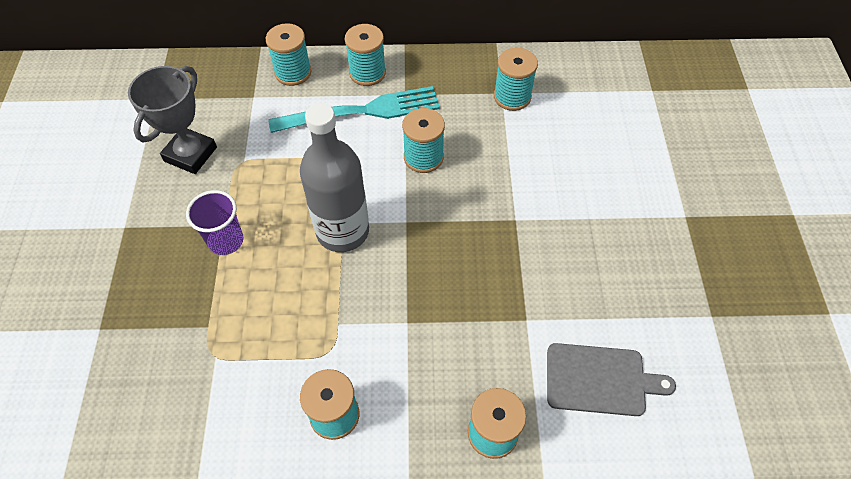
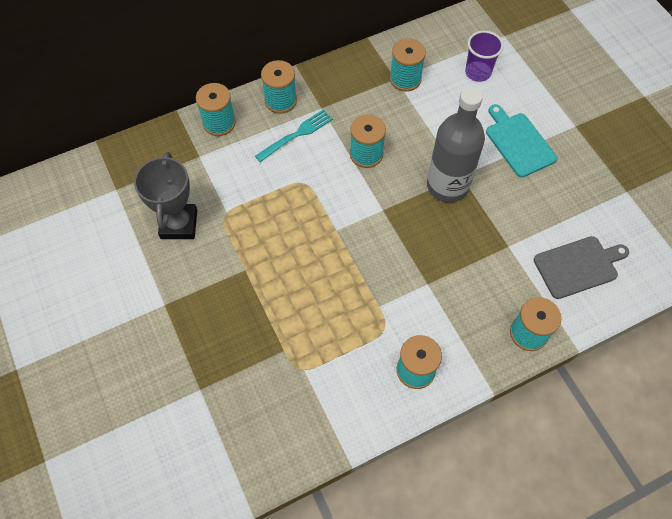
camera: 25 degrees left, 5 degrees up
purple cup [186,190,244,255] -> purple cup moved to [465,31,504,82]
turquoise fork [268,86,440,133] -> turquoise fork [255,109,333,162], size x0.60
grey bottle [300,103,369,252] -> grey bottle moved to [427,87,485,202]
none -> turquoise cutting board [486,104,557,177]

